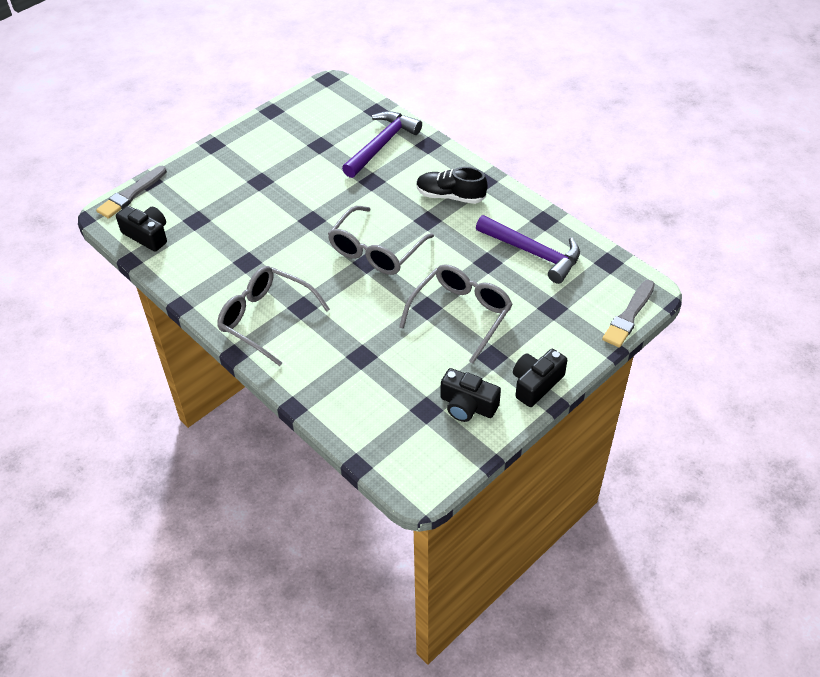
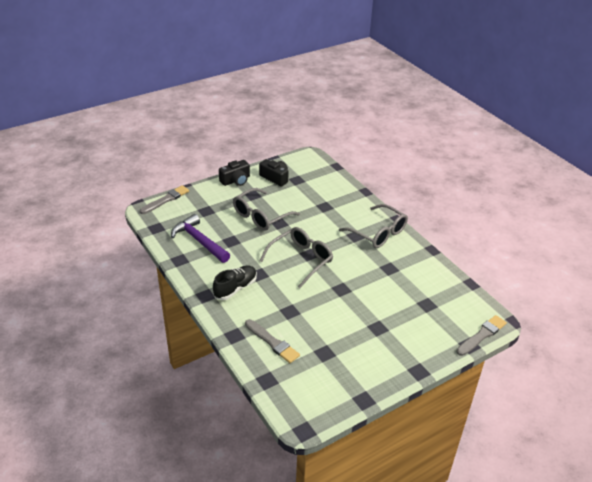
camera: 170 degrees left, 10 degrees down
black camera [116,206,167,252] -> none
purple hammer [342,111,422,178] -> grey brush [245,319,300,363]
black shoe [416,167,487,204] -> black shoe turned 75 degrees counterclockwise [213,266,257,300]

